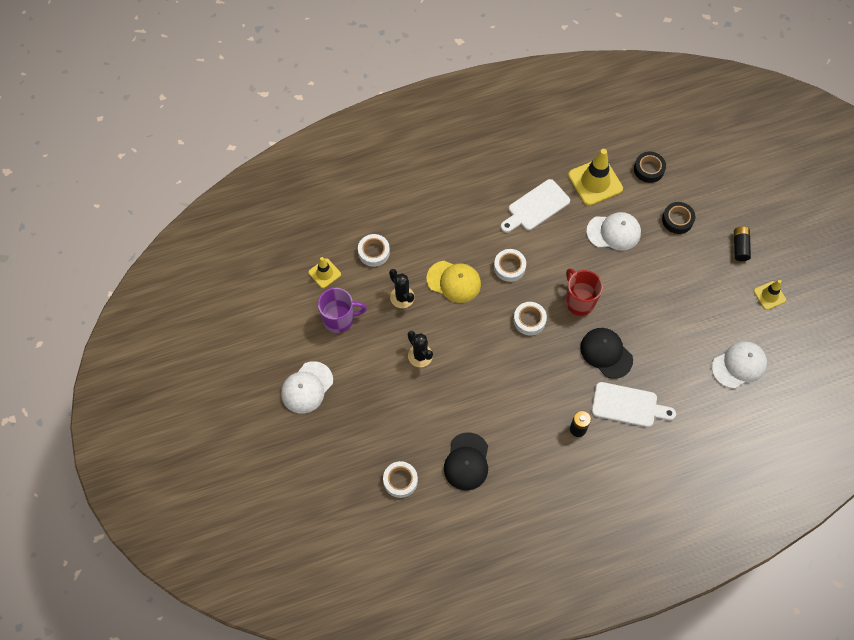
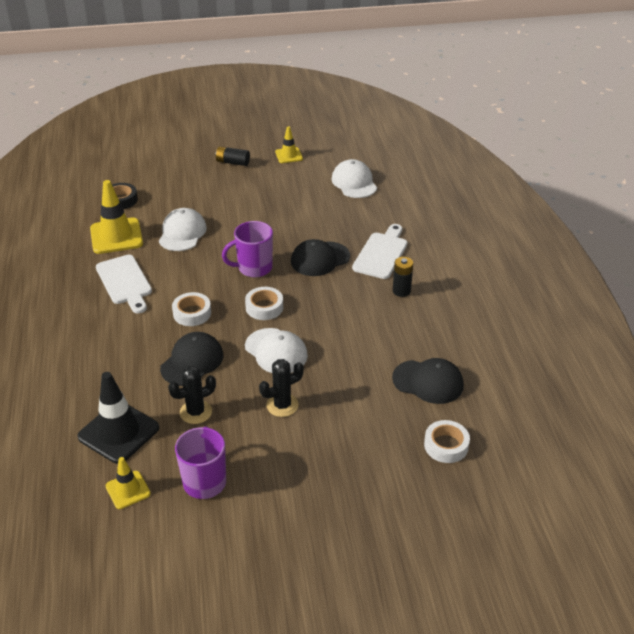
camera: 80 degrees left, 25 degrees down
white cap [281,361,333,414] -> white cap moved to [245,328,308,373]
white tape [358,234,390,267] -> black traffic cone [77,372,159,464]
yellow cap [427,261,481,303] -> black cap [160,332,223,386]
red mug [565,268,603,316] -> purple mug [222,221,273,277]
black tape [662,202,695,234] -> none

